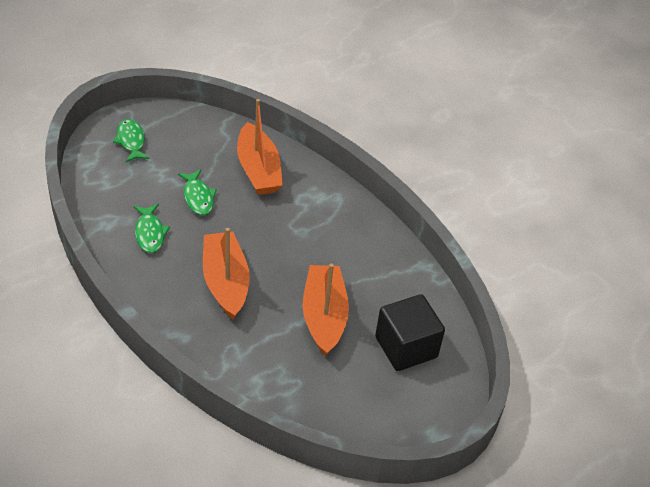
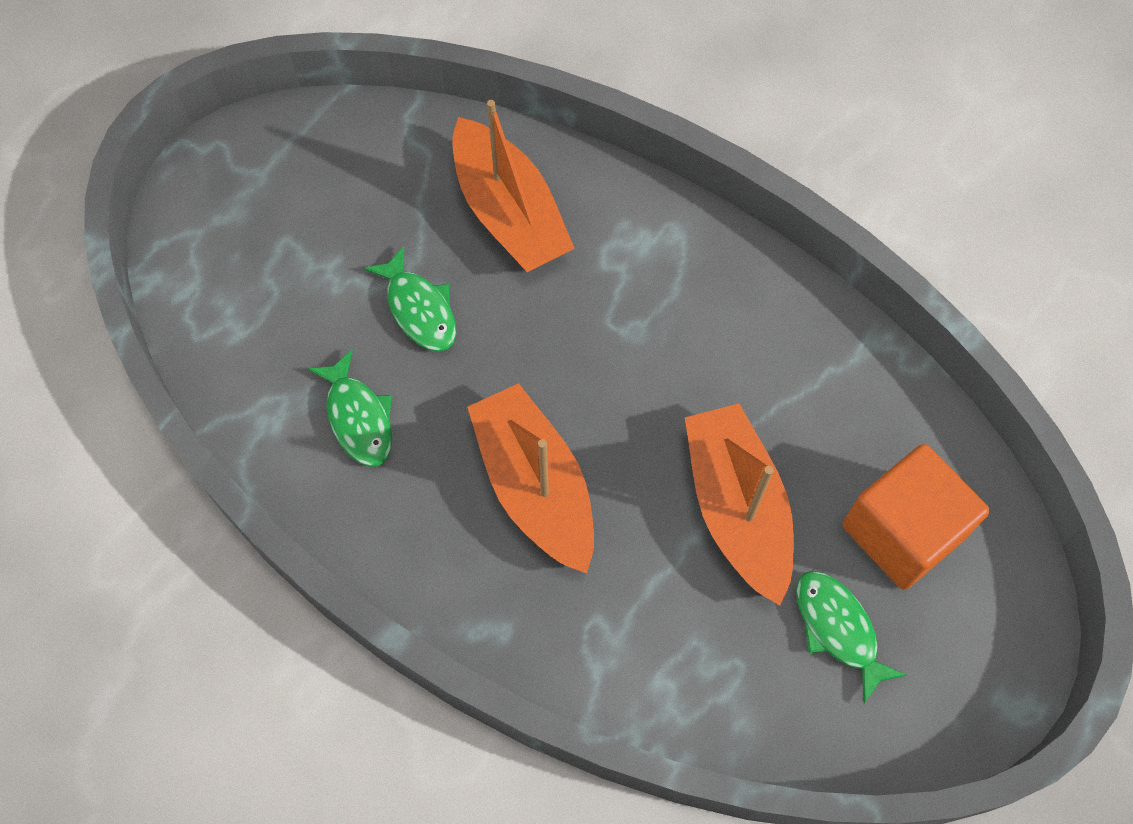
camera: 10 degrees left, 20 degrees up
green fish [113,119,150,162] -> green fish moved to [796,571,907,704]
black cube [375,294,445,371] -> orange cube [842,444,990,590]

